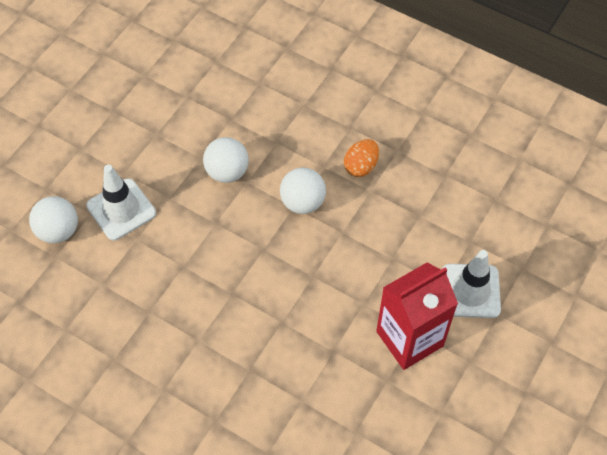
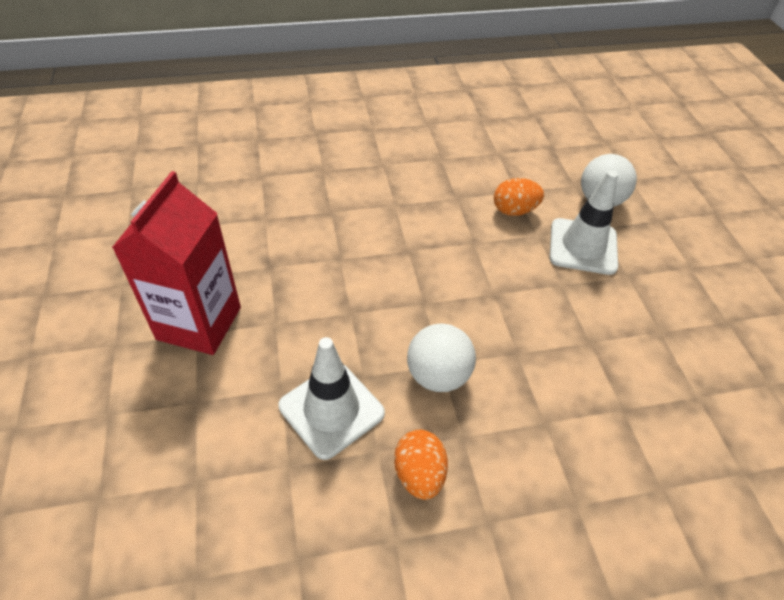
camera: 135 degrees right, 10 degrees down
white ball [203,137,249,183] -> none
white traffic cone [442,250,501,318] -> white traffic cone moved to [278,337,385,460]
none -> orange egg [494,178,544,216]

